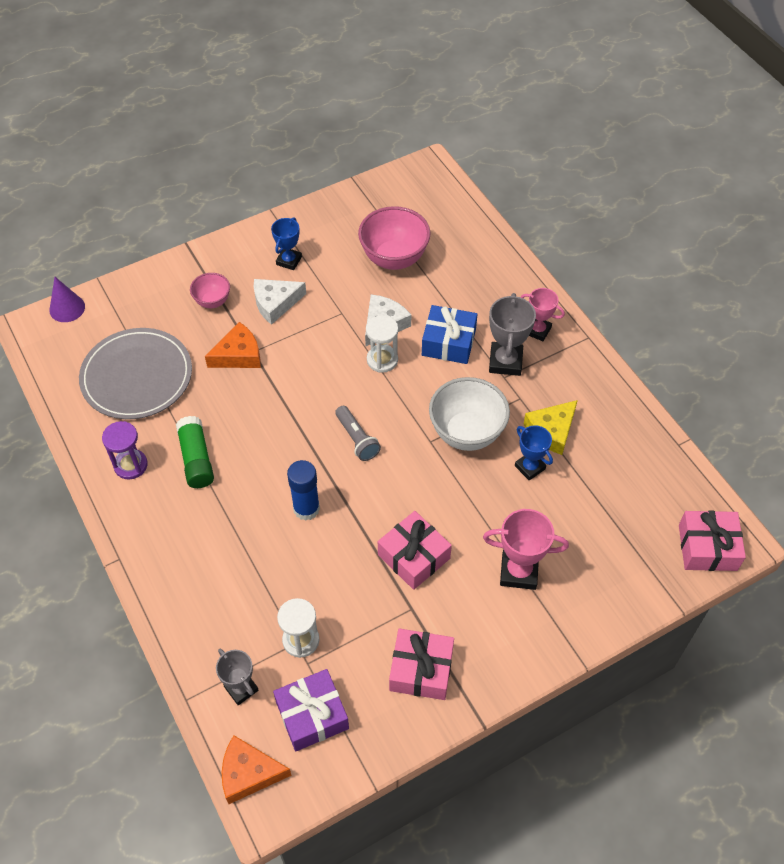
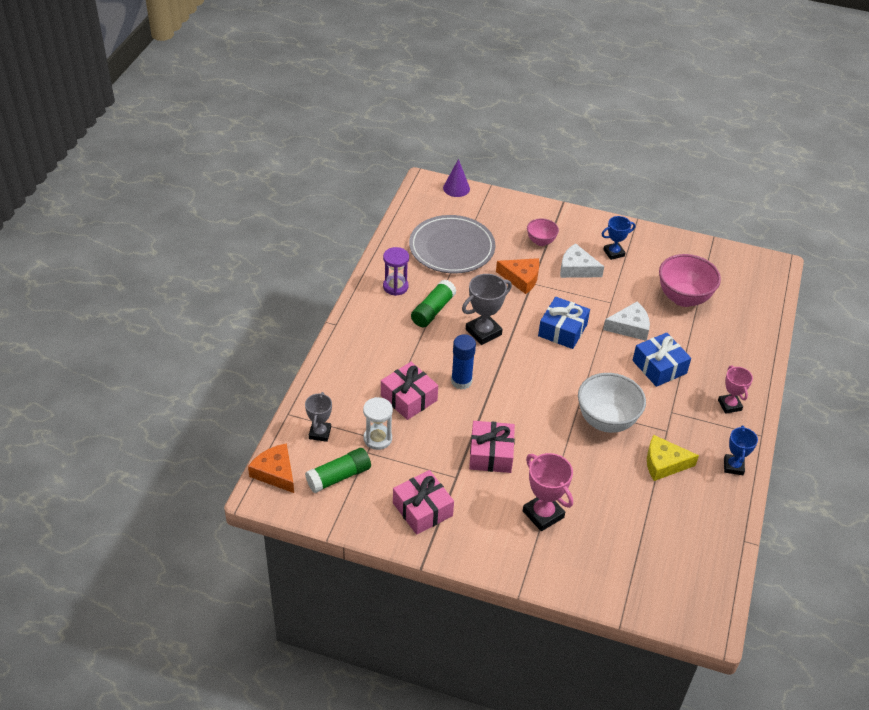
camera: 45 degrees right, 10 degrees down
purple gift [273,669,349,752] -> green glue stick [305,448,371,493]
grey flashlight [335,406,381,461] -> none
white hourglass [366,315,398,373] -> none
grey trophy [489,293,536,376] -> grey trophy moved to [462,274,512,345]
blue trophy [515,425,553,481] -> blue trophy moved to [724,426,758,475]
pink gift [679,511,746,571] -> pink gift moved to [381,362,438,420]
none -> blue gift [538,297,590,349]

